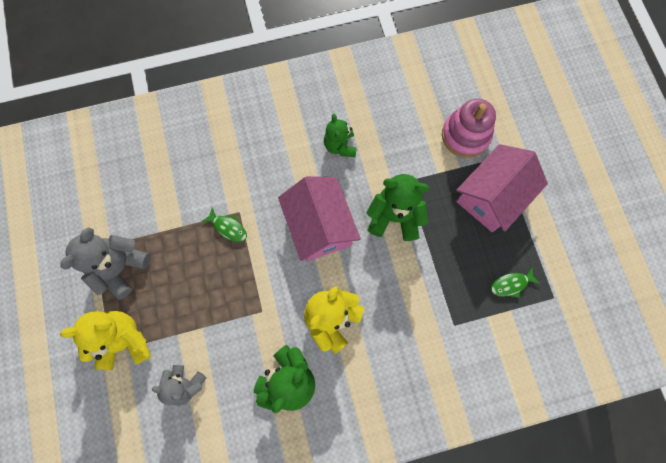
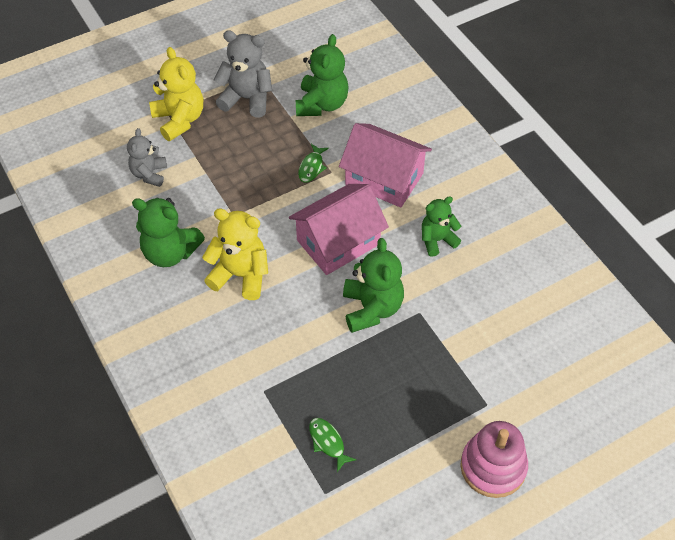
camera: 75 degrees right, 20 degrees down
pink stacking toy [442,98,496,158] -> pink stacking toy moved to [460,421,528,498]
pink house [456,144,548,232] -> pink house moved to [339,123,432,208]
none -> green teddy bear [296,34,349,116]

